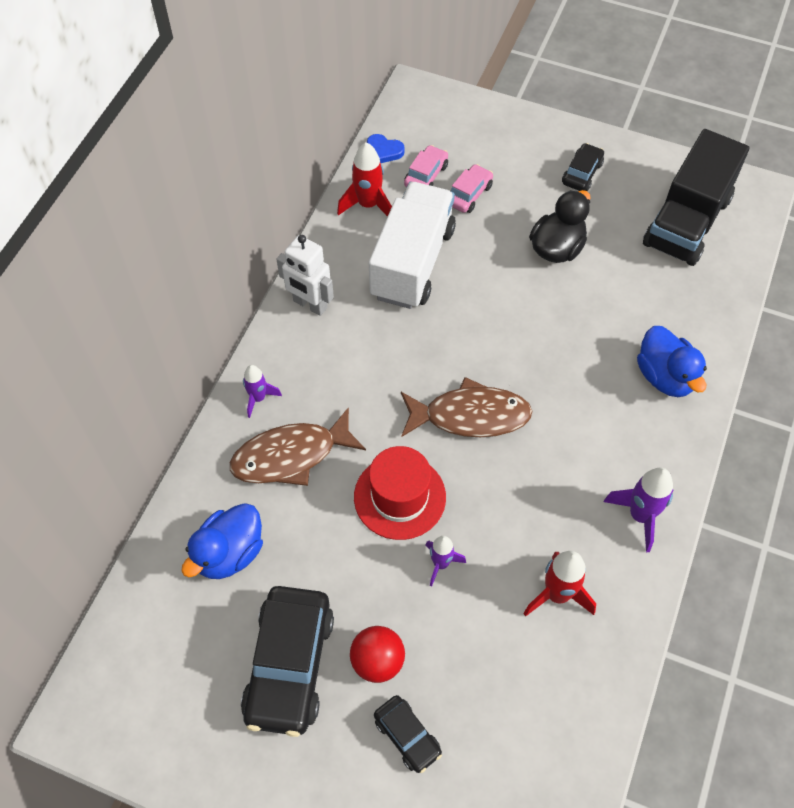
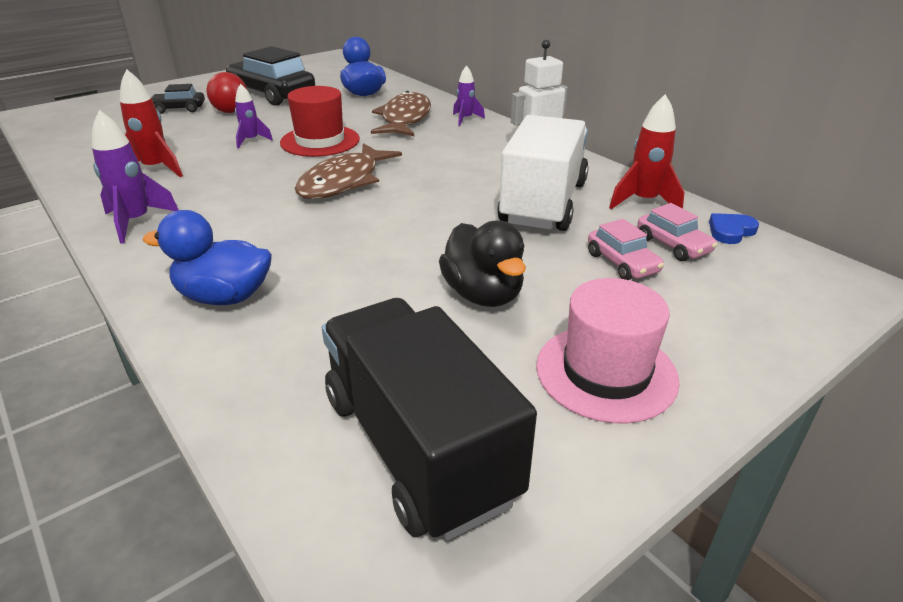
camera: 120 degrees right, 25 degrees down
white truck [369,182,456,309] -> white truck turned 120 degrees counterclockwise [497,115,589,231]
black car [562,143,604,191] -> pink hat [536,278,680,423]

